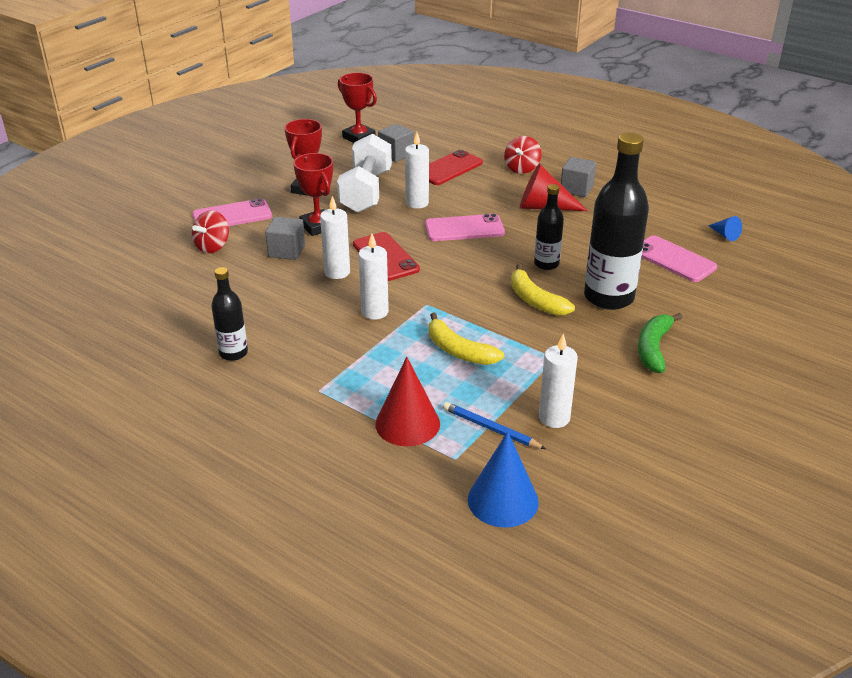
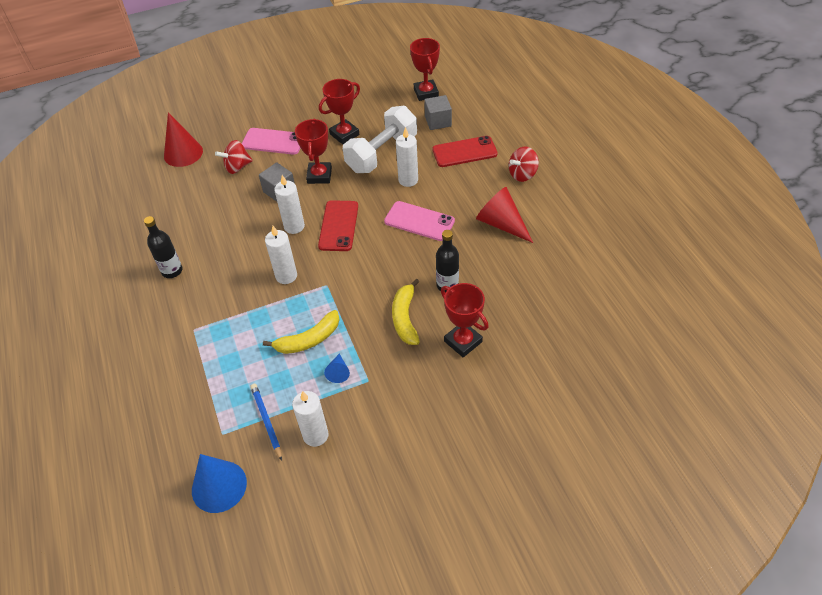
camera: 35 degrees right, 15 degrees up
red cone [375,357,440,446] -> red cone moved to [164,112,203,167]
yellow banana [429,312,504,365] -> yellow banana turned 105 degrees counterclockwise [263,310,340,354]
grey cube [561,157,596,197] -> none
black bottle [584,133,649,310] -> red trophy [441,283,489,357]
green banana [638,313,682,373] -> none
pink phone [642,235,717,282] -> none
blue cone [708,216,742,241] -> blue cone moved to [324,354,350,383]

